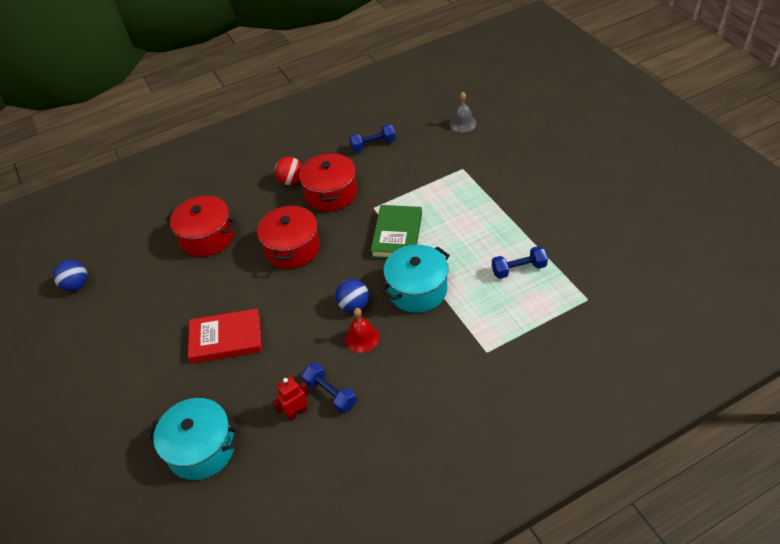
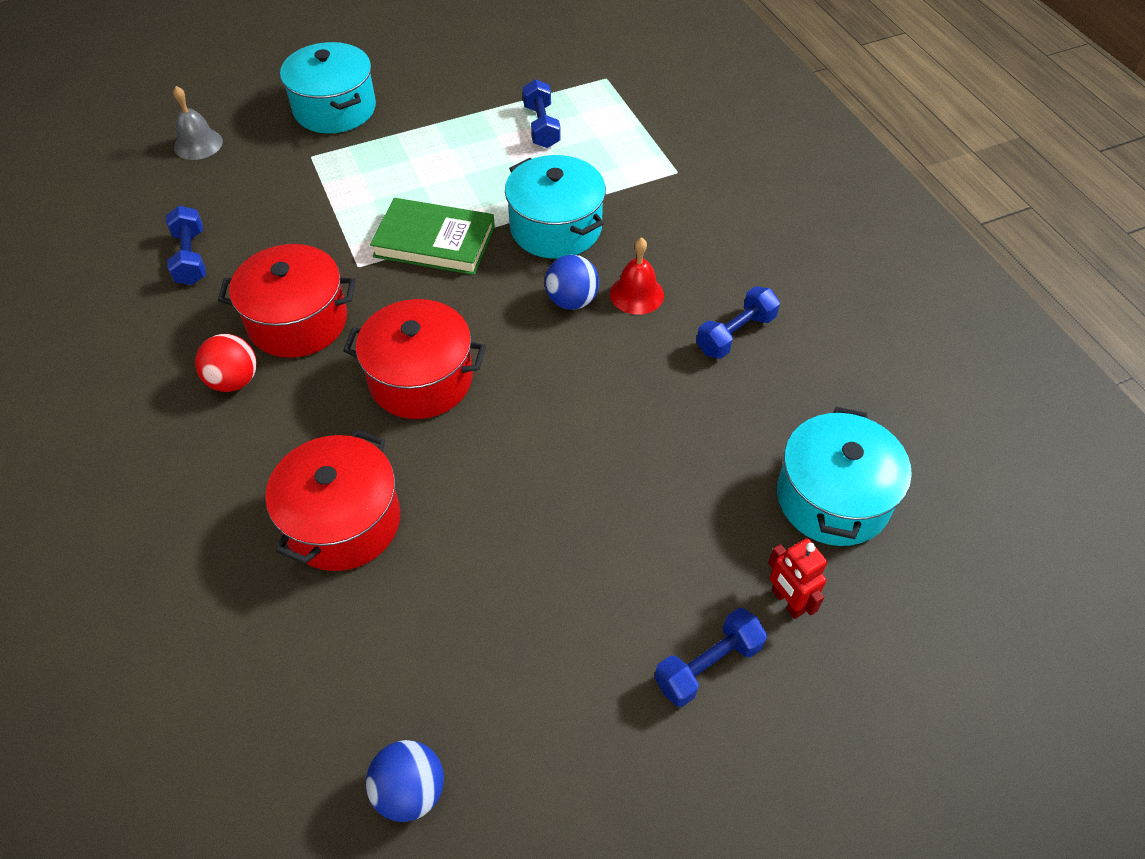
camera: 90 degrees left, 5 degrees up
red book [188,308,262,364] -> none
red robot [272,376,309,421] -> red robot moved to [768,538,827,619]
none -> turquoise pot [280,42,376,134]
none -> blue dumbbell [654,608,767,707]

